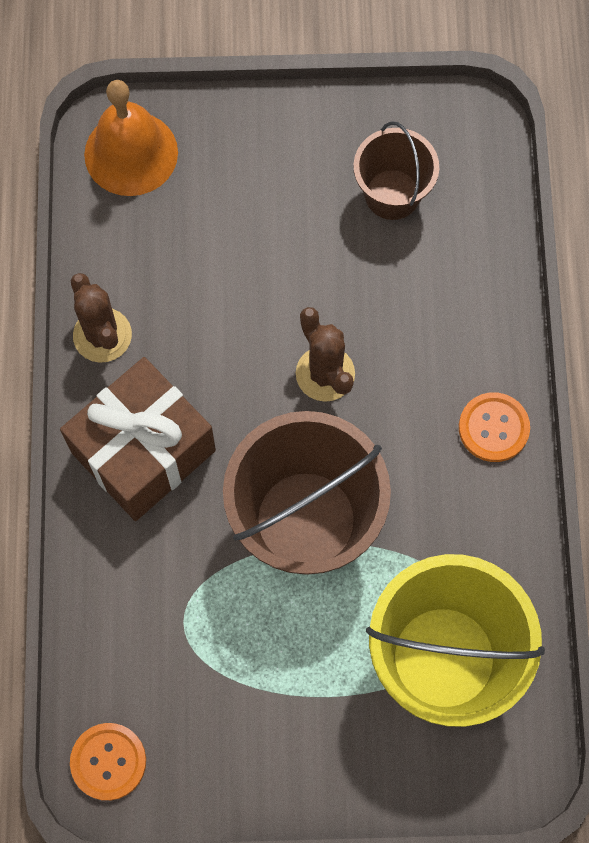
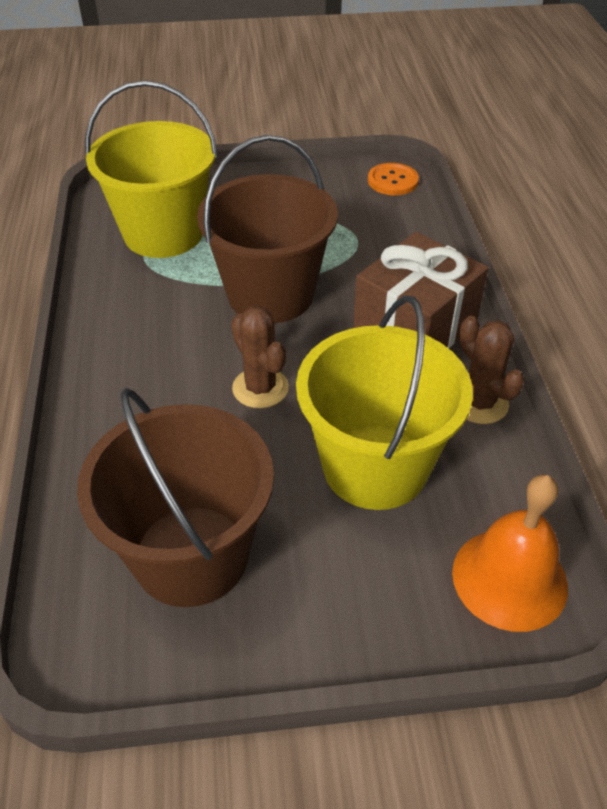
camera: 175 degrees right, 25 degrees down
brown bucket [353,122,439,220] -> brown bucket [77,388,274,607], size x1.76
orange button [459,392,530,462] -> none
none -> yellow bucket [296,295,473,510]

